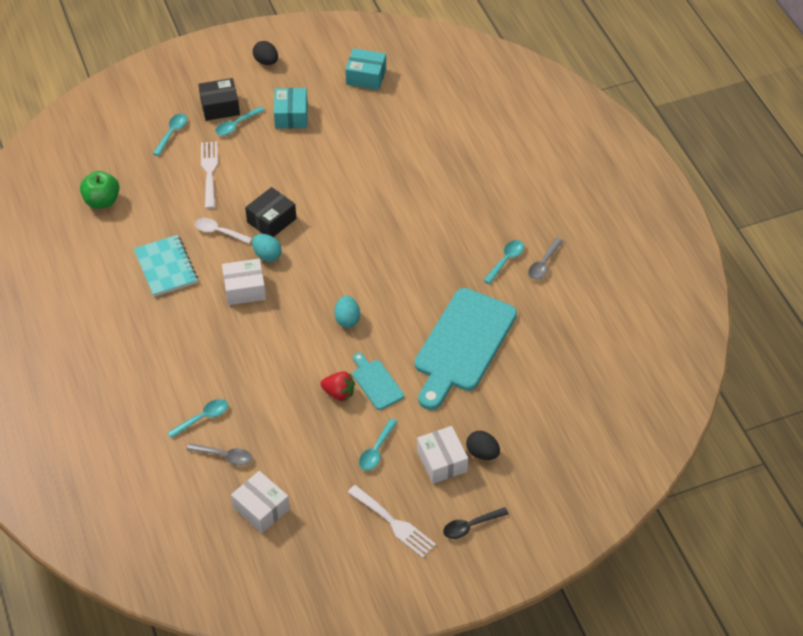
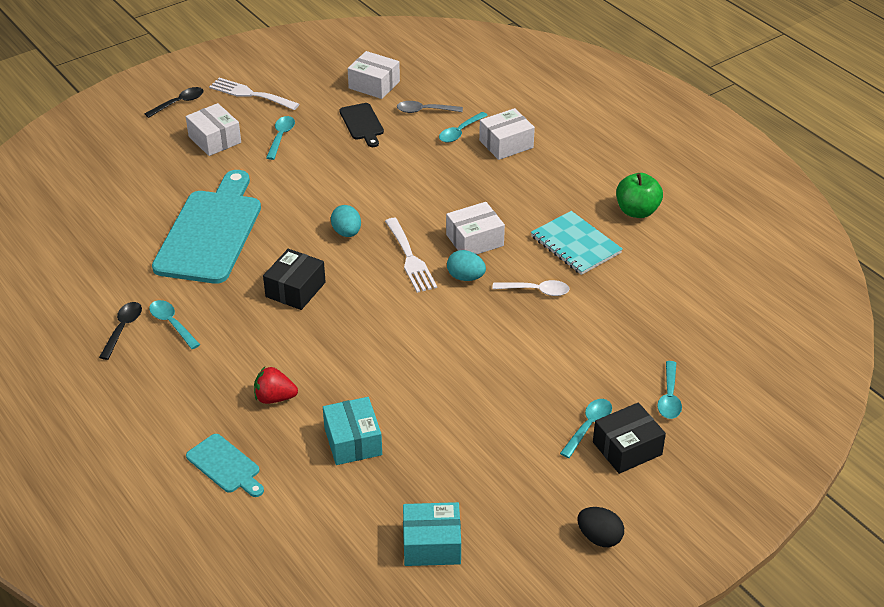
camera: 165 degrees right, 10 degrees down
green apple [80,171,120,209] -> green apple moved to [616,173,663,218]
white fork [201,142,218,209] -> white fork moved to [385,218,437,293]
black box [245,187,296,237] -> black box moved to [263,249,326,310]
turquoise box [274,88,308,129] -> turquoise box moved to [323,397,382,465]
red strawberry [321,371,355,401] -> red strawberry moved to [254,367,298,404]
turquoise cutting board [353,353,404,410] -> turquoise cutting board moved to [186,434,264,497]
black egg [466,431,500,460] -> none
turquoise spoon [483,240,524,284] -> turquoise spoon turned 120 degrees clockwise [149,300,200,349]
grey spoon [528,238,563,280] -> black spoon [99,302,142,360]
none -> black cutting board [339,103,384,147]
none -> white box [479,108,535,160]

